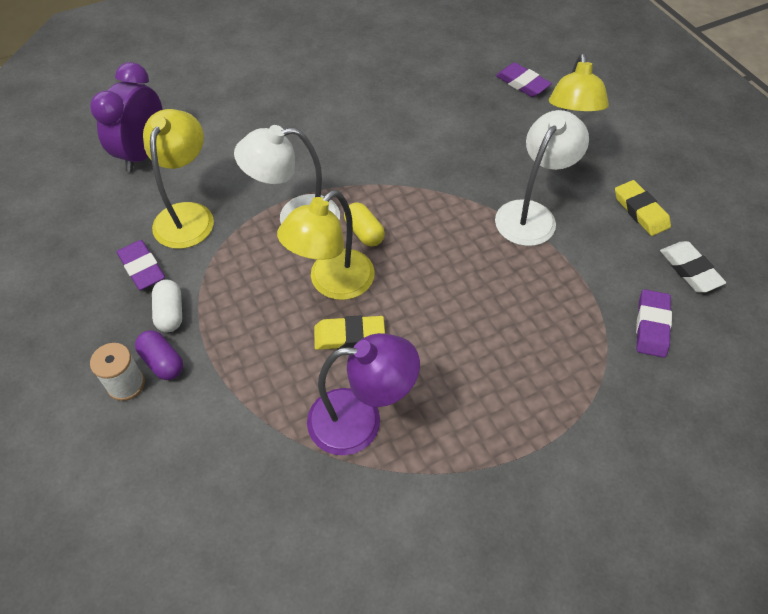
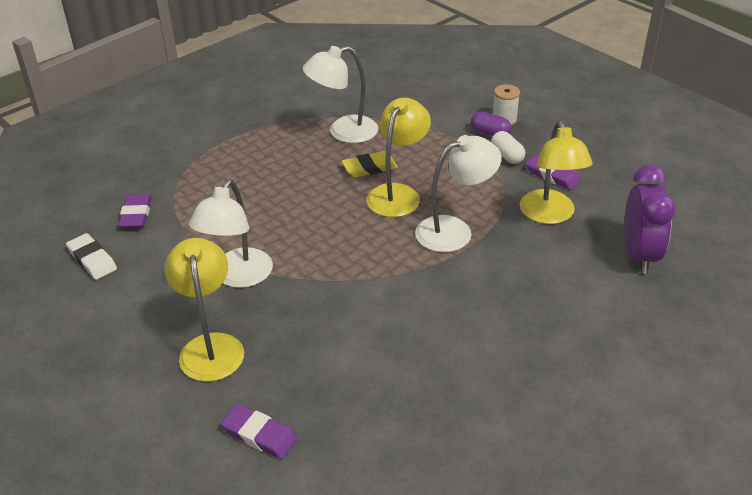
camera: 165 degrees right, 15 degrees down
purple lamp [307,333,420,455] -> white lamp [303,46,378,143]
yellow capsule [344,202,385,246] -> none
yellow eraser [615,180,671,236] -> none

